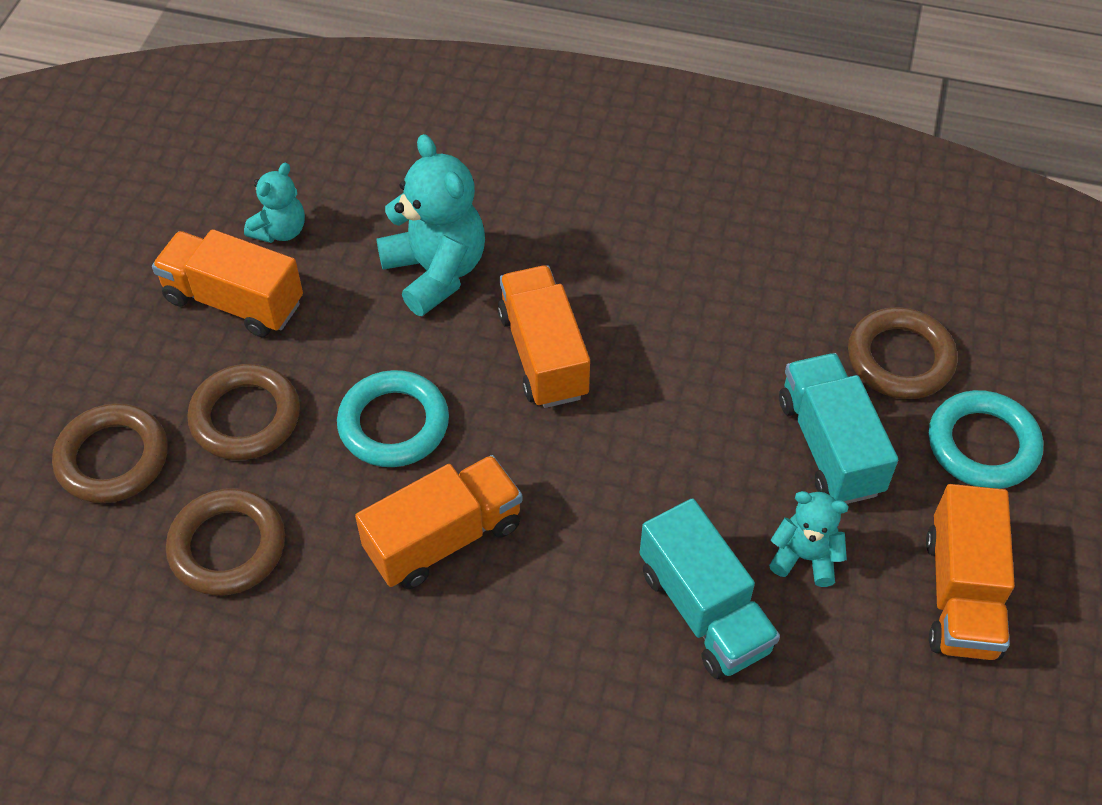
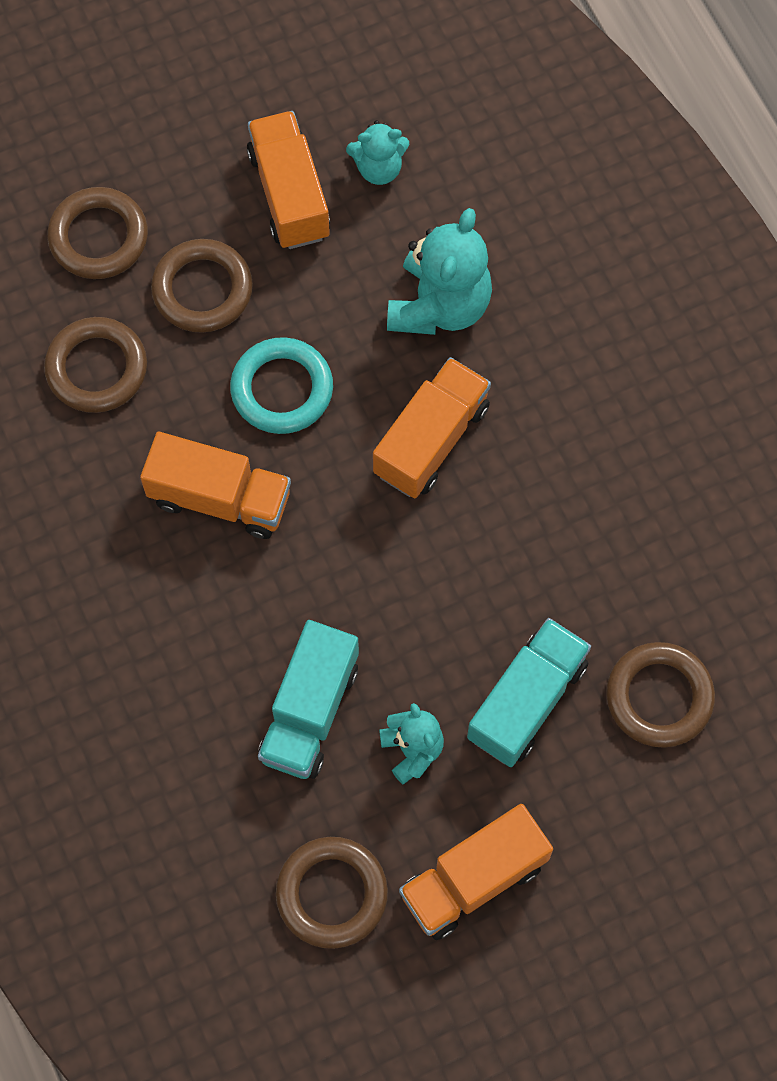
camera: 50 degrees right, 15 degrees up
turquoise ring [929,390,1043,489] -> none
none -> brown ring [276,837,388,949]

